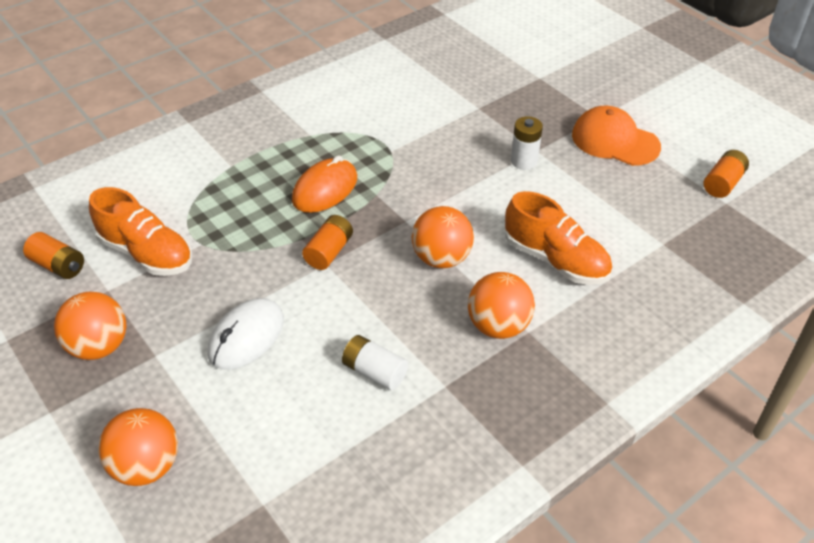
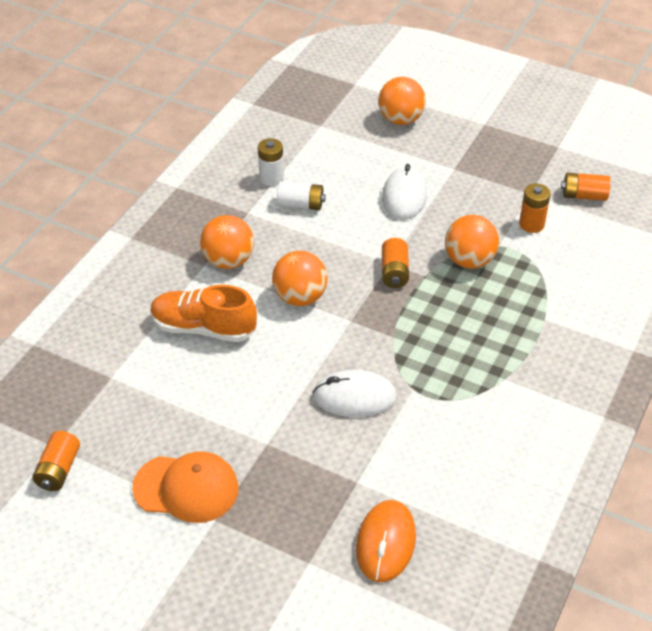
camera: 155 degrees right, 0 degrees up
orange ball [54,292,126,360] -> orange ball moved to [445,215,499,269]
orange shoe [89,187,193,276] -> orange battery [519,184,551,233]
orange mouse [292,155,357,213] -> orange mouse moved to [356,500,416,582]
white battery [511,117,543,170] -> white battery moved to [258,138,284,186]
none -> white mouse [312,369,397,417]

